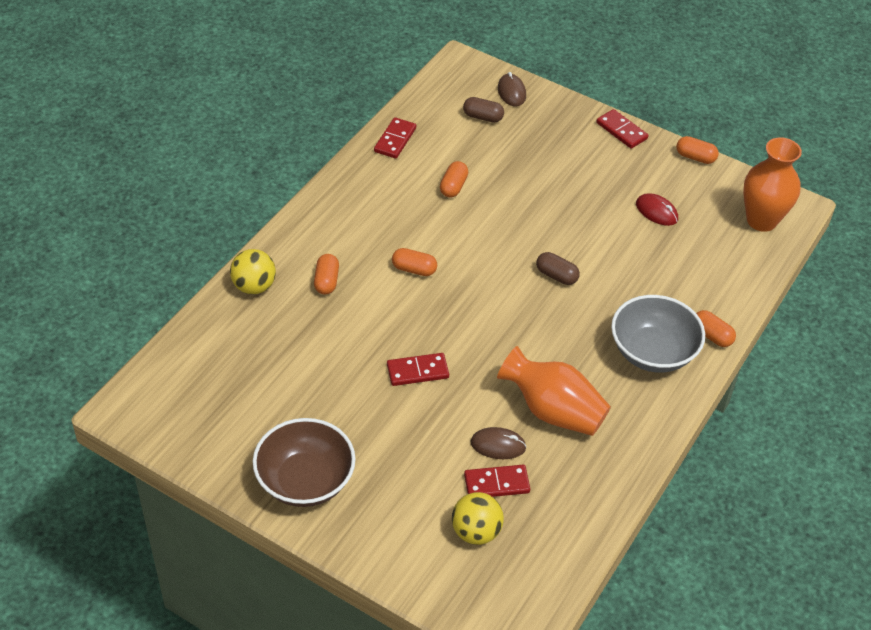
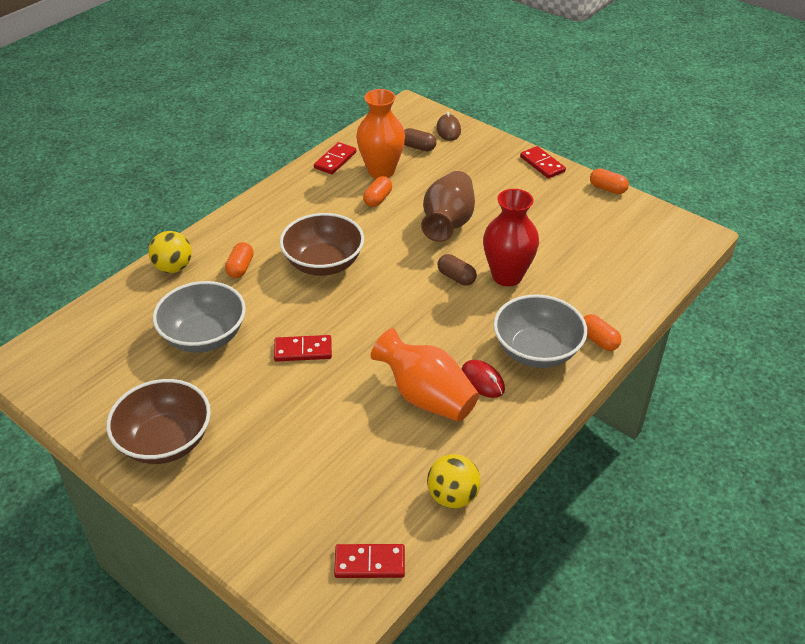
camera: 10 degrees right, 5 degrees down
orange capsule [392,248,437,276] -> brown bowl [280,213,364,276]
yellow ball [452,492,504,545] -> yellow ball moved to [427,454,481,508]
red domino [464,465,530,497] -> red domino moved to [334,544,405,578]
brown mouse [471,427,527,459] -> none
red mouse [636,193,678,226] -> red mouse moved to [462,360,505,398]
orange vase [743,137,802,232] -> orange vase moved to [356,89,405,179]
none -> grey bowl [153,281,246,353]
none -> brown vase [421,171,475,242]
none -> red vase [483,189,539,286]

